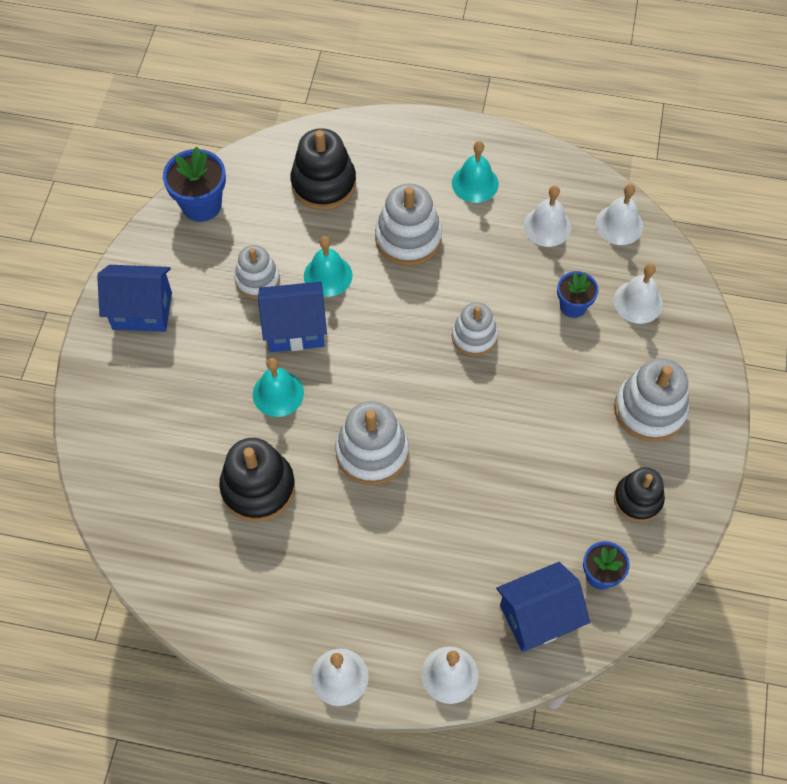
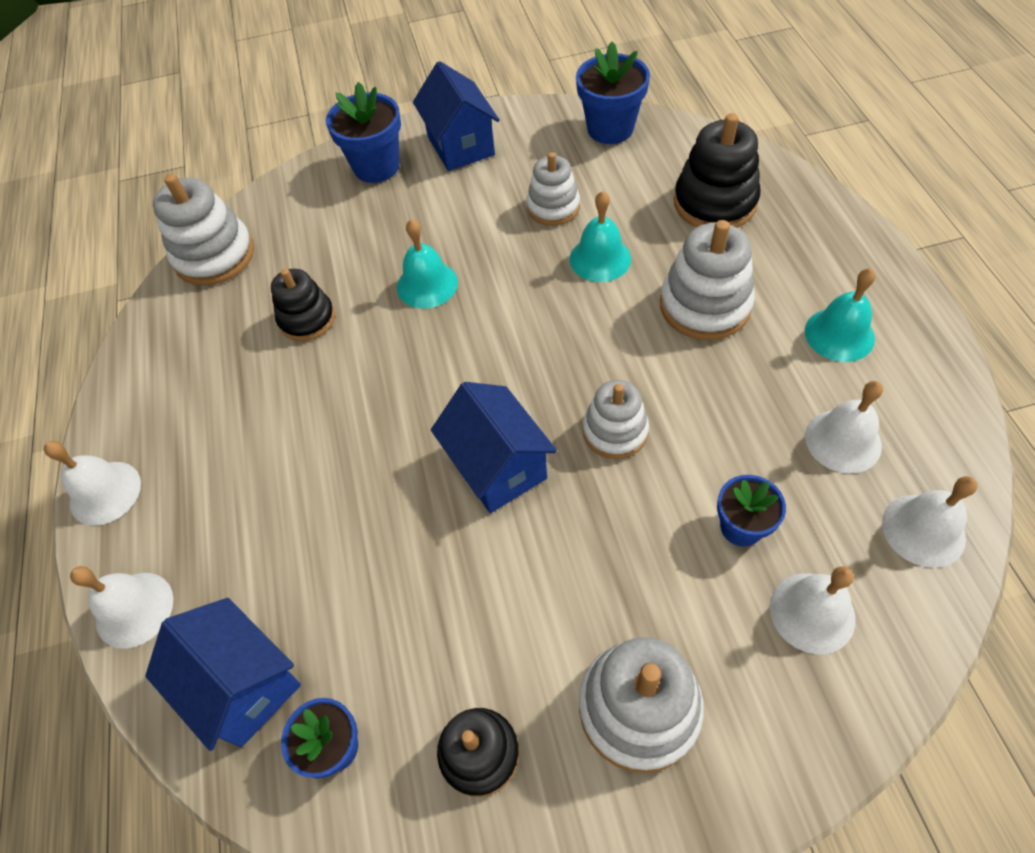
camera: 70 degrees right, 5 degrees down
black stacking toy [219,438,295,522] -> black stacking toy [271,268,335,341], size x0.66
blue house [258,282,327,352] -> blue house moved to [431,382,557,513]
white stacking toy [335,401,409,485] -> white stacking toy moved to [153,174,254,286]
none -> blue flower pot [326,82,401,183]

